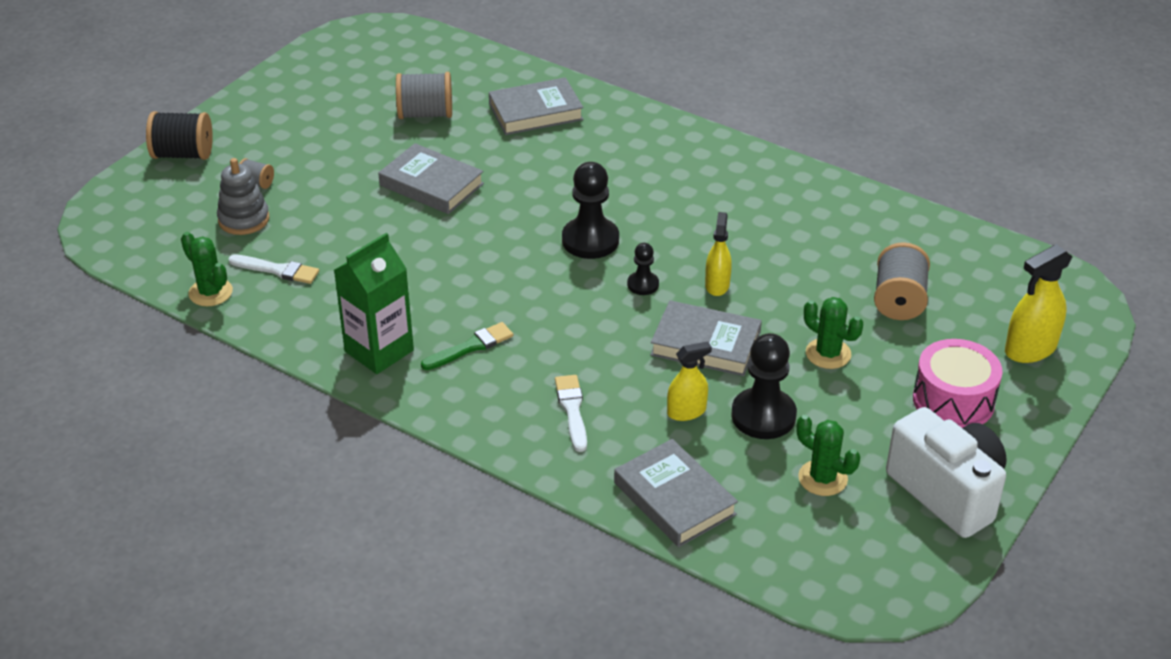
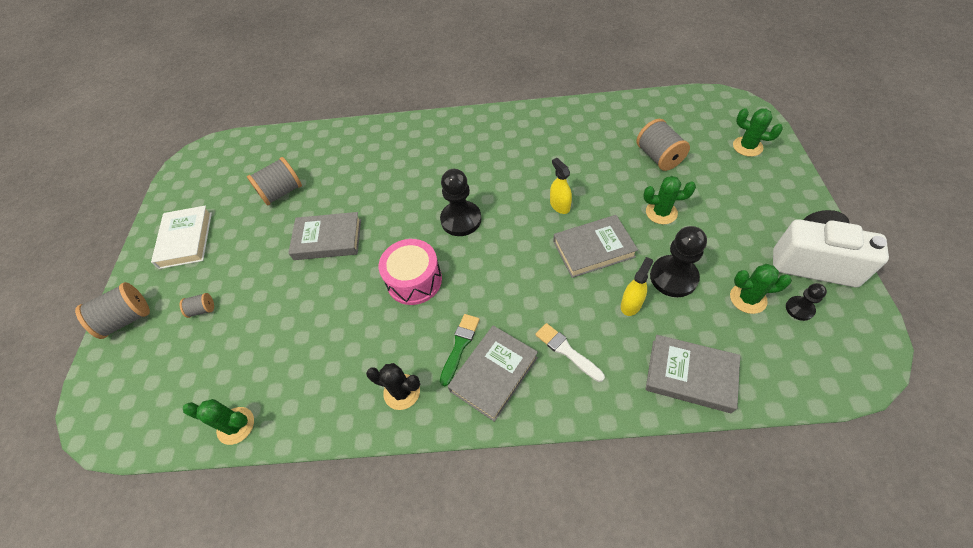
camera: 30 degrees left, 15 degrees up
black spool [146,111,213,160] -> grey spool [75,282,150,339]
grey stacking toy [217,158,269,235] -> none
white brush [228,255,319,284] -> none
green carton [334,233,414,374] -> black cactus [366,363,420,410]
grey book [489,77,583,135] -> grey book moved to [448,325,538,422]
black pawn [627,243,659,295] -> black pawn moved to [786,283,827,321]
pink drum [913,339,1003,428] -> pink drum moved to [379,239,442,305]
yellow spray bottle [1005,244,1072,363] -> green cactus [733,108,783,157]
none -> white book [151,206,212,269]

